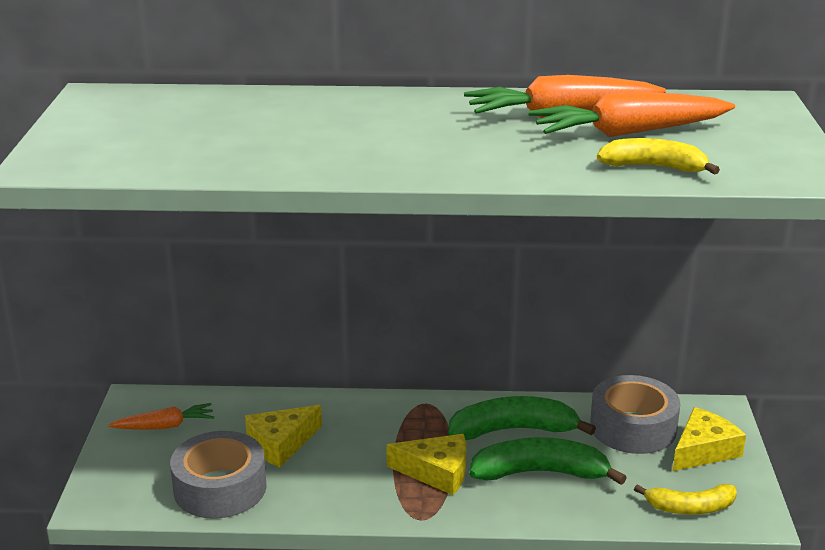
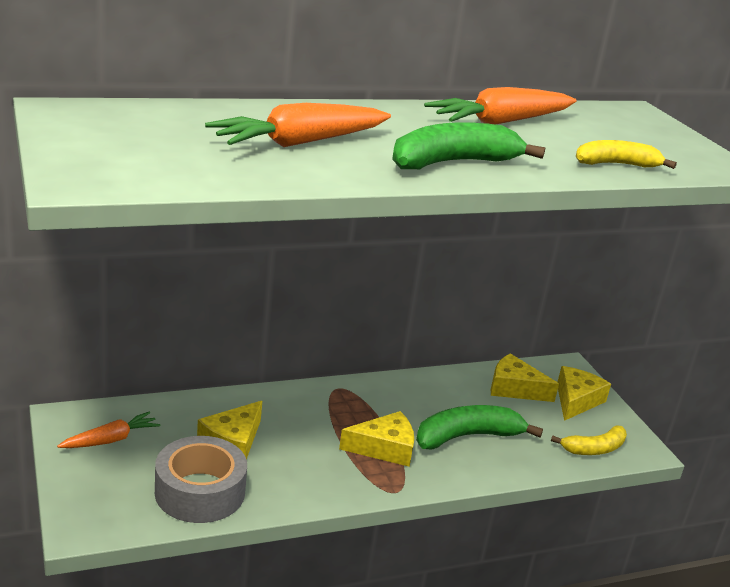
camera: 25 degrees left, 0 degrees up
green banana [448,396,596,440] -> green banana moved to [392,122,546,169]
orange carrot [528,91,735,137] -> orange carrot moved to [205,103,391,147]
grey tape [590,375,680,454] -> yellow cheese [491,353,559,402]

